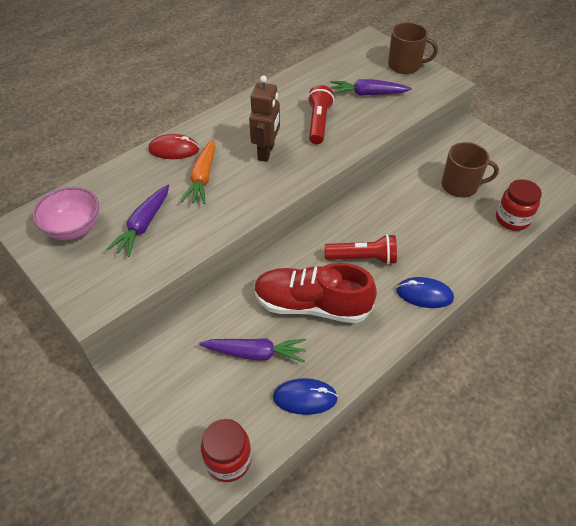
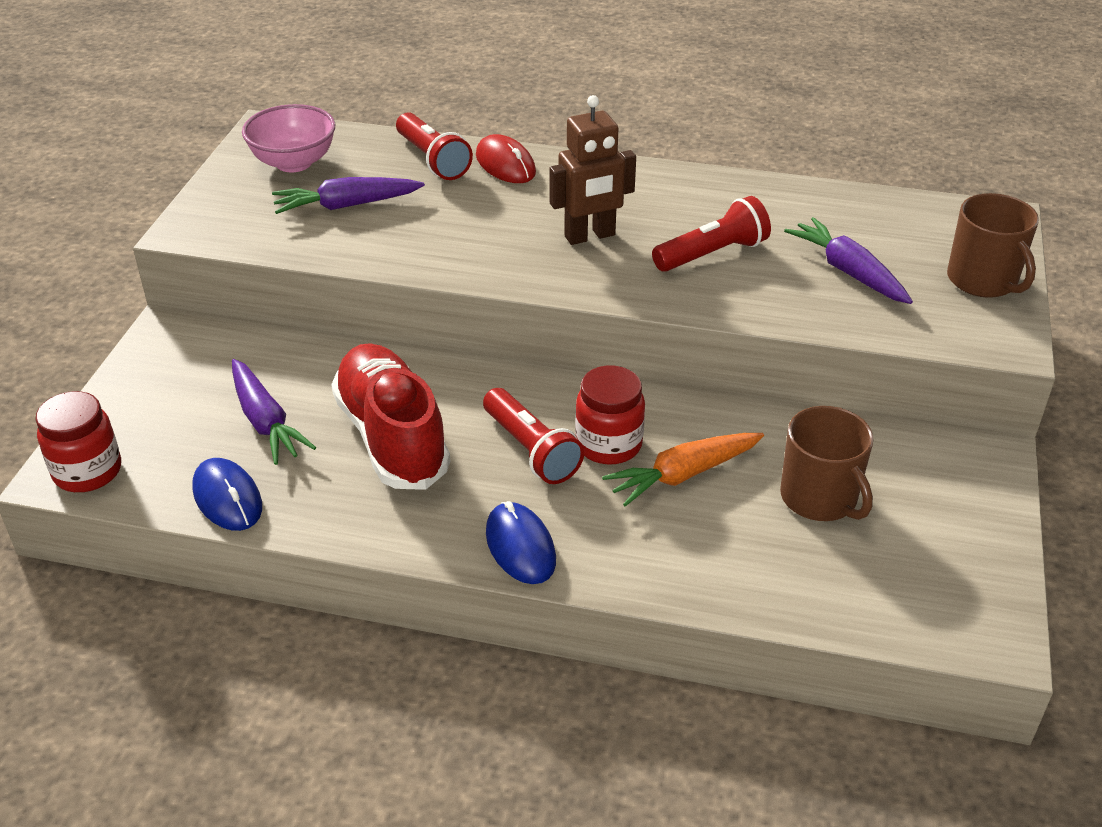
camera: 55 degrees right, 10 degrees down
orange carrot [181,139,215,204] -> orange carrot moved to [602,433,764,507]
red jar [496,179,542,231] -> red jar moved to [575,365,645,465]
none -> red flashlight [396,112,473,180]

